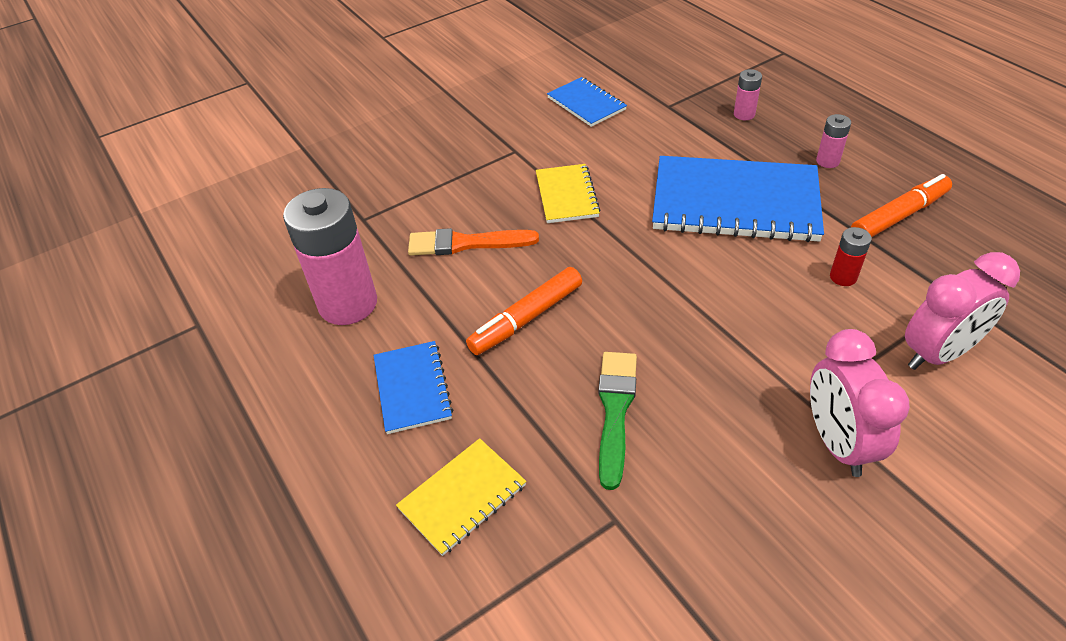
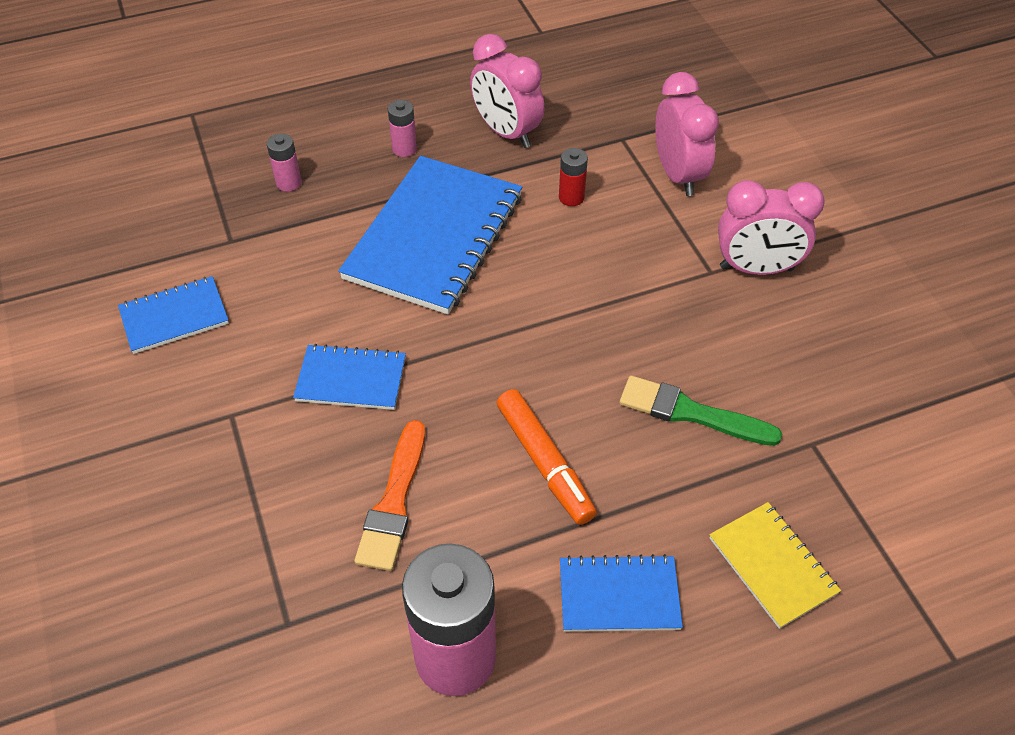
camera: 80 degrees left, 5 degrees up
yellow notebook [536,164,601,223] -> blue notebook [293,344,406,410]
orange marker [851,174,952,237] -> pink clock [470,34,544,148]

